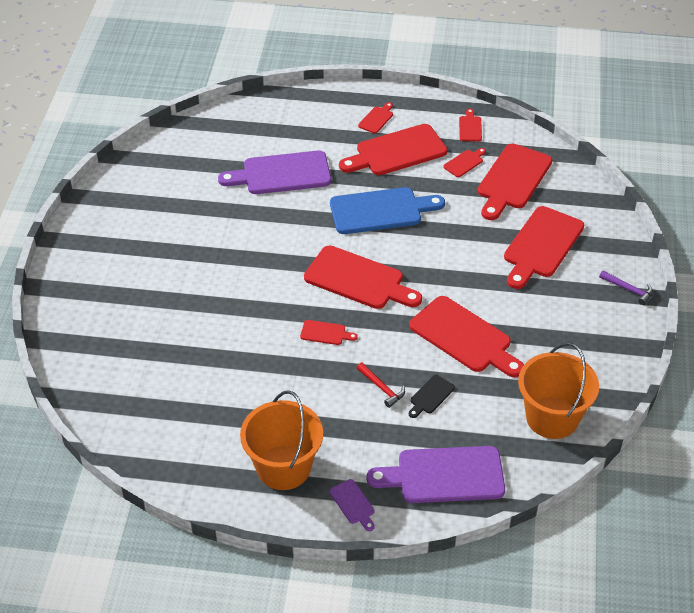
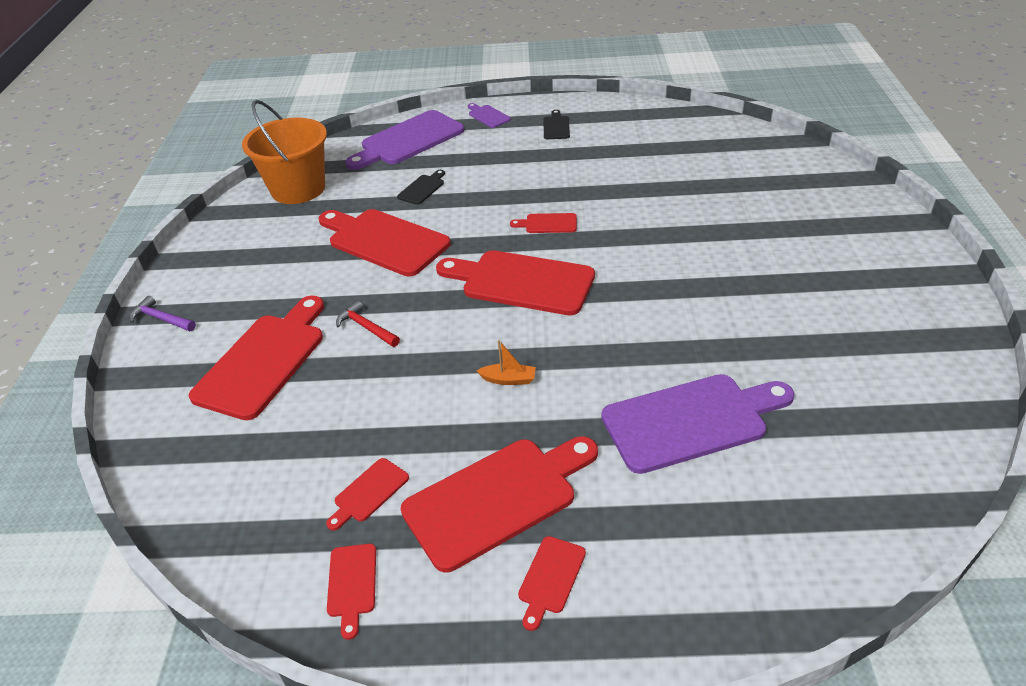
camera: 175 degrees right, 5 degrees down
orange bucket [240,390,323,490] -> black cutting board [544,110,570,139]
blue cutting board [330,187,445,234] -> orange boat [477,340,536,385]
red hammer [357,363,405,408] -> red hammer moved to [336,301,400,347]
purple cutting board [366,446,505,503] -> purple cutting board turned 150 degrees clockwise [345,110,464,170]
red cutting board [478,144,552,220] -> none

